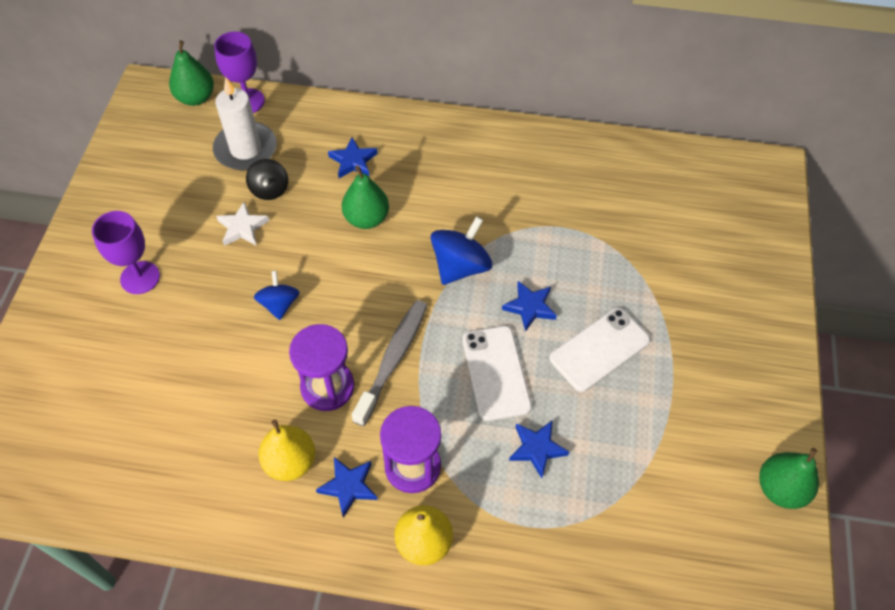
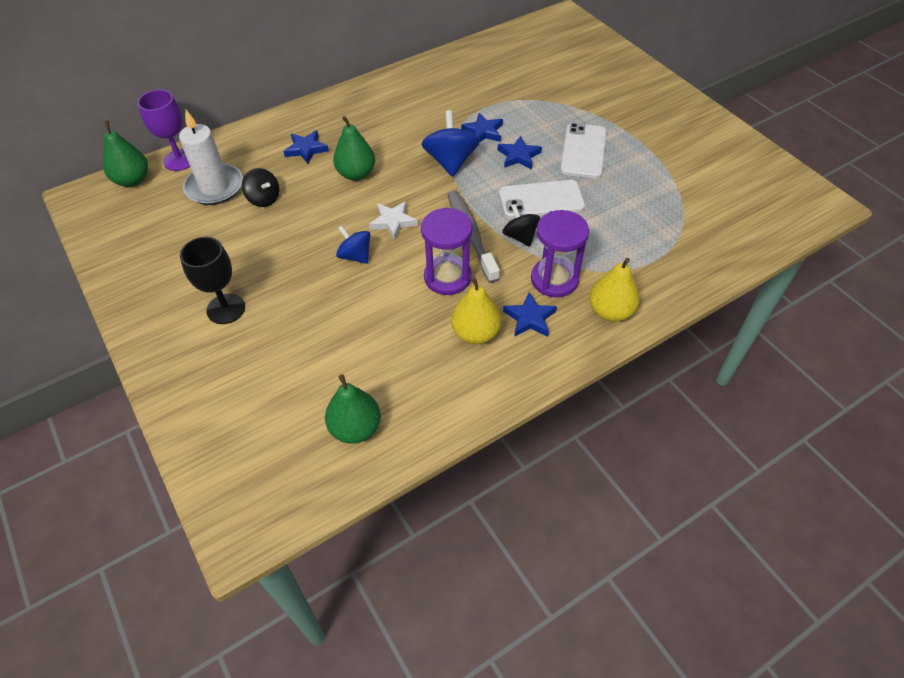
camera: 40 degrees left, 5 degrees down
purple goblet [92,211,160,294] -> black goblet [180,237,245,324]
white star [216,202,269,246] -> white star moved to [369,201,418,240]
white phone [462,326,532,421] -> white phone turned 45 degrees counterclockwise [499,180,585,219]
blue star [509,421,569,478] -> blue star moved to [461,113,503,142]
green pear [759,448,819,509] -> green pear moved to [325,374,381,444]
none -> black spinning top [502,204,540,247]

